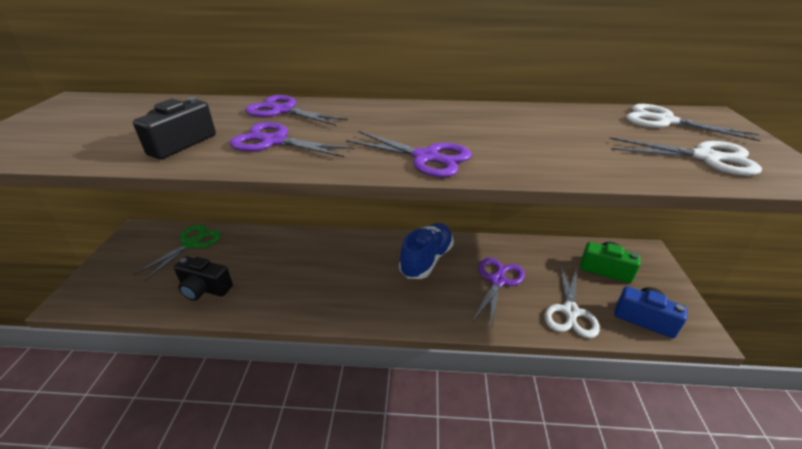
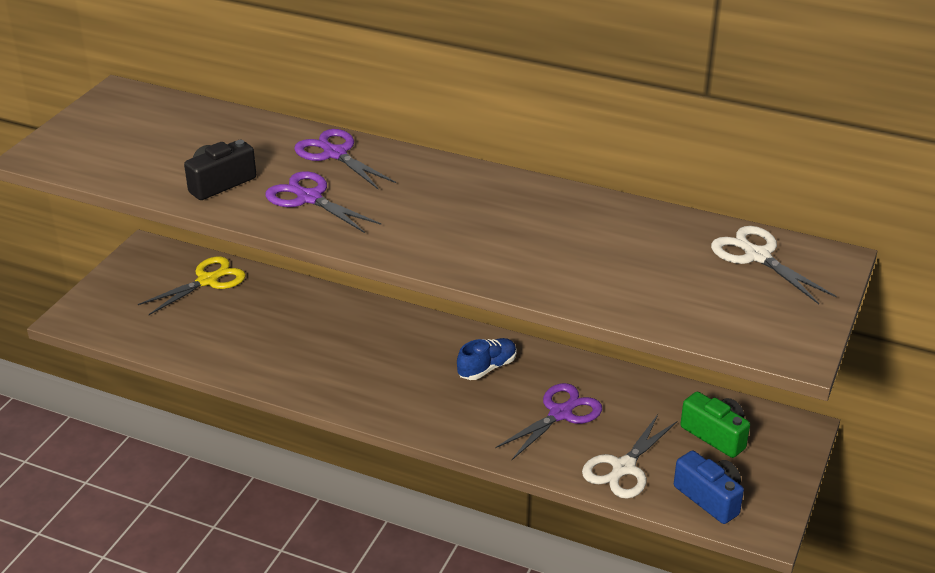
camera: 20 degrees right, 0 degrees up
green scissors [133,225,221,282] -> yellow scissors [138,256,246,315]
black camera [174,257,233,301] -> none
purple scissors [346,131,472,177] -> none
blue shoe [399,223,454,279] -> blue shoe [457,338,517,380], size x0.65
white scissors [609,137,762,176] -> none

